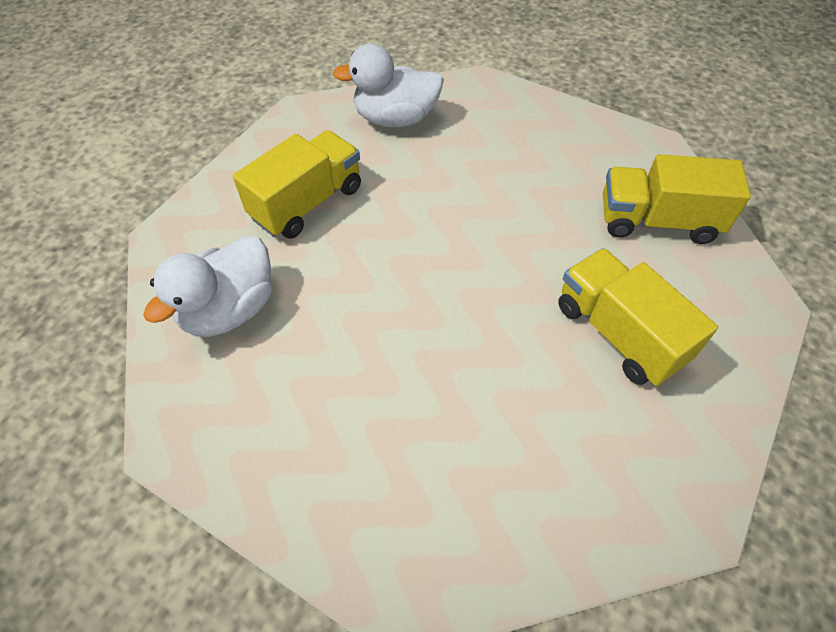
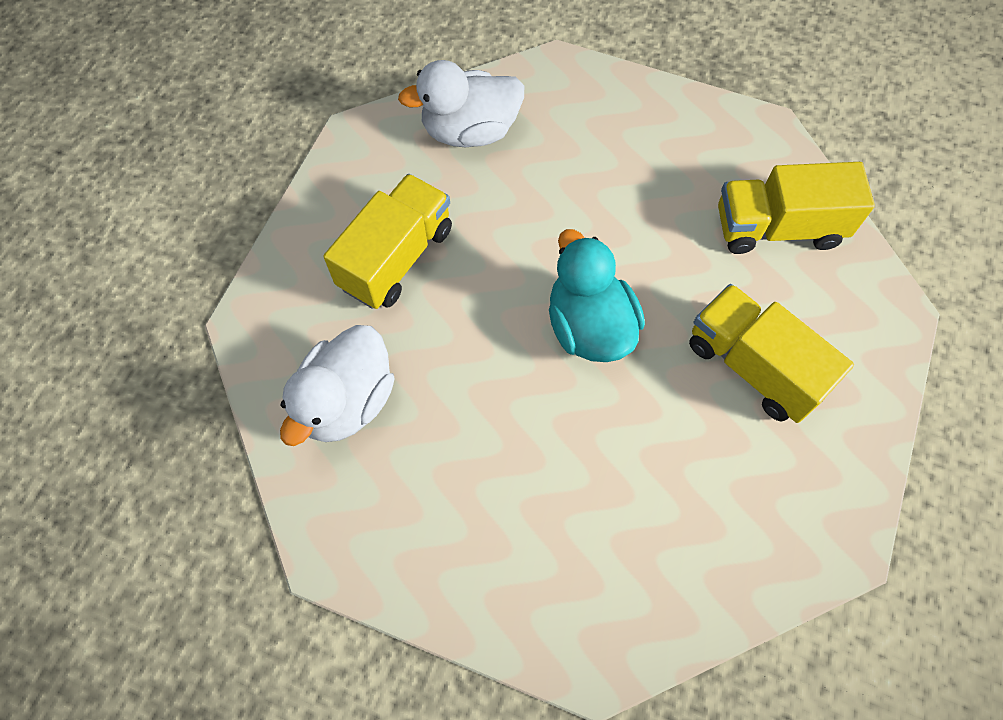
camera: 10 degrees left, 10 degrees up
none -> turquoise duck [549,229,645,362]

